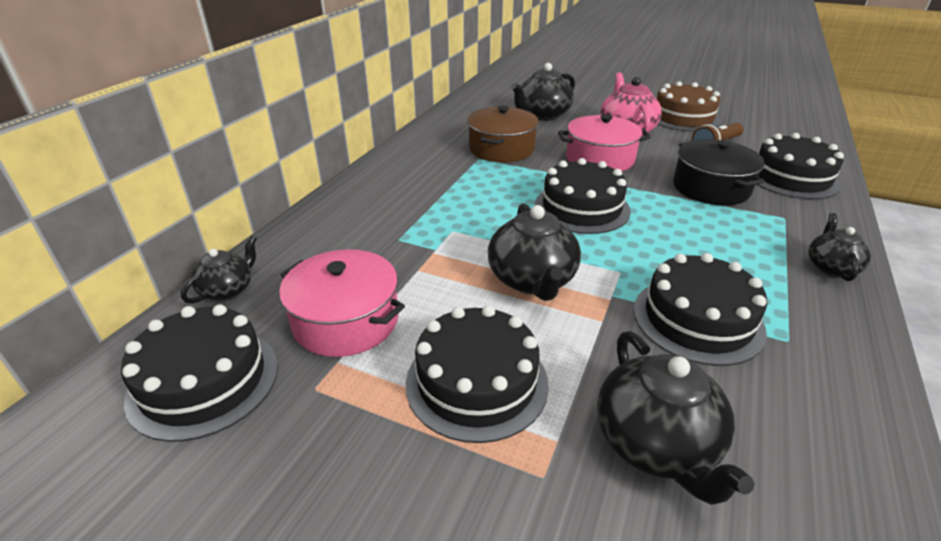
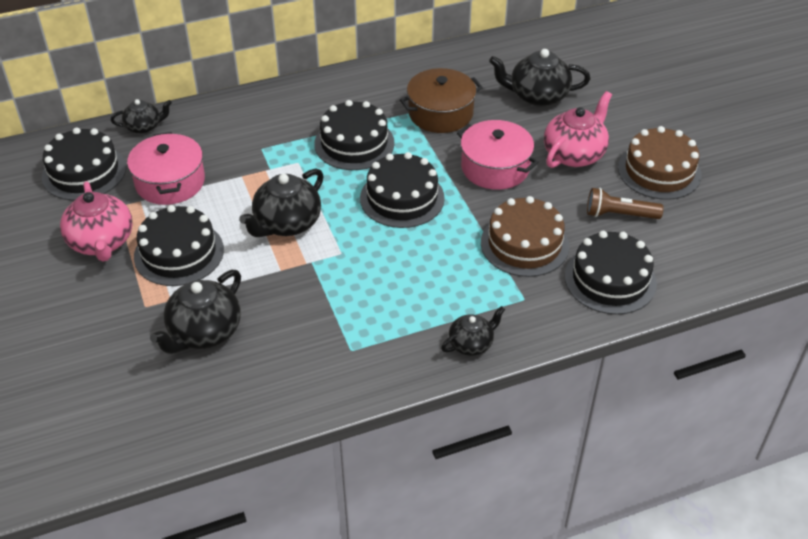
camera: 45 degrees right, 10 degrees up
black cake [634,253,767,366] -> black cake moved to [314,100,395,170]
black pot [673,139,765,205] -> brown cake [481,196,569,277]
none -> pink teapot [60,181,133,262]

